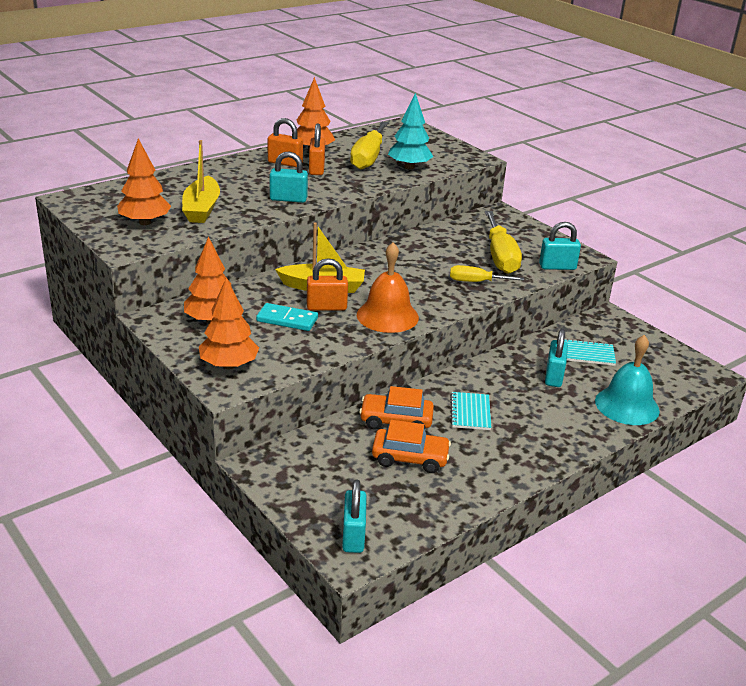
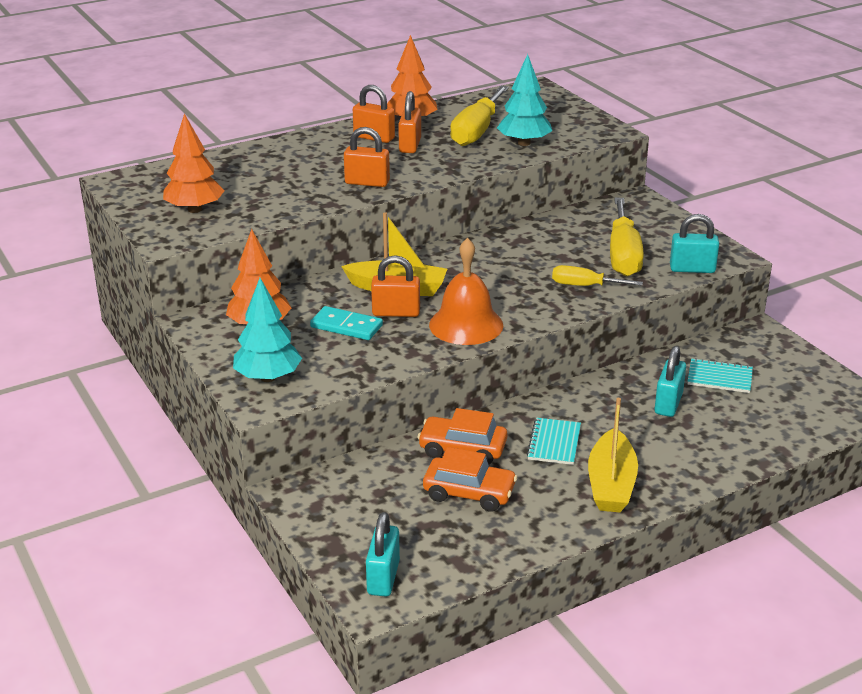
camera: 10 degrees right, 0 degrees up
yellow boat [182,140,220,223] -> yellow boat moved to [588,398,638,512]
orange tree [199,278,259,369] -> turquoise tree [233,278,302,382]
turquoise padlock [270,152,308,203] -> orange padlock [344,127,390,187]
turquoise bell [595,335,660,425] -> none

